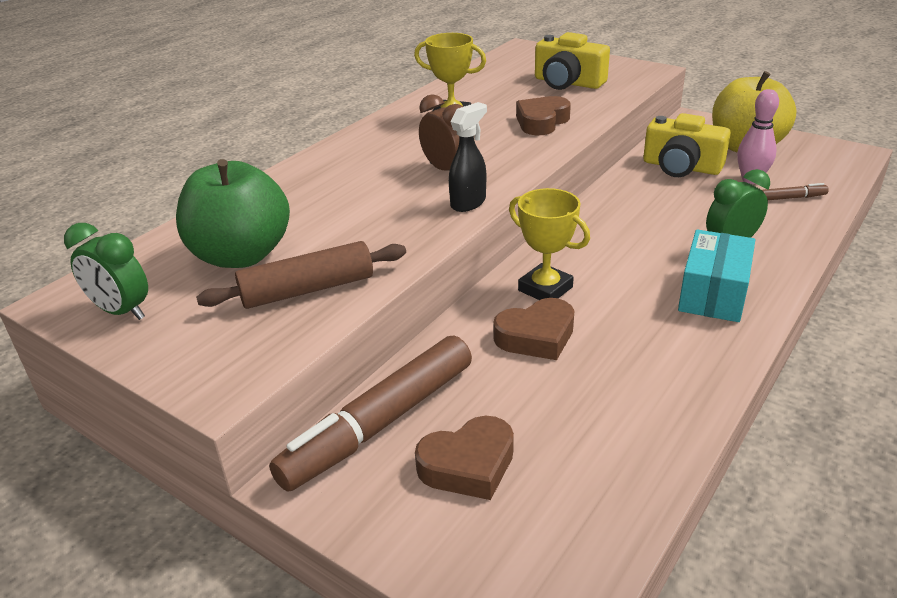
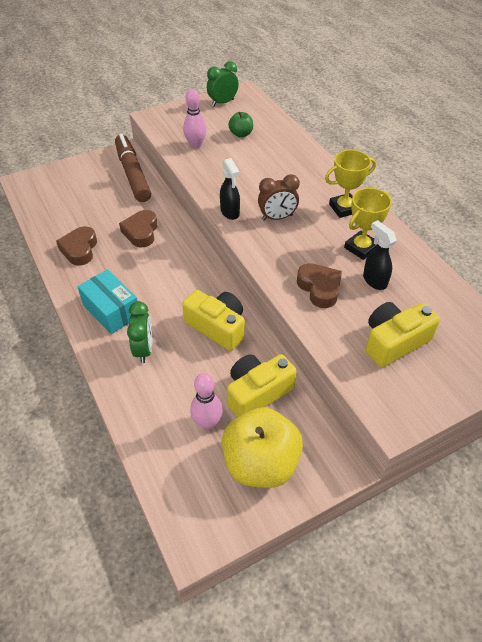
camera: 115 degrees right, 15 degrees up
green apple [176,159,290,268] -> green apple [228,112,253,137], size x0.48
brown rolling pin [196,241,406,309] -> pink bowling pin [183,89,206,149]
brown heart [415,416,514,500] -> brown heart moved to [56,226,97,266]
yellow trophy [509,188,590,300] -> yellow trophy moved to [325,150,376,218]
brown marker [762,183,829,200] -> none
none -> yellow camera [182,290,245,351]
none -> black spray bottle [363,220,397,290]

